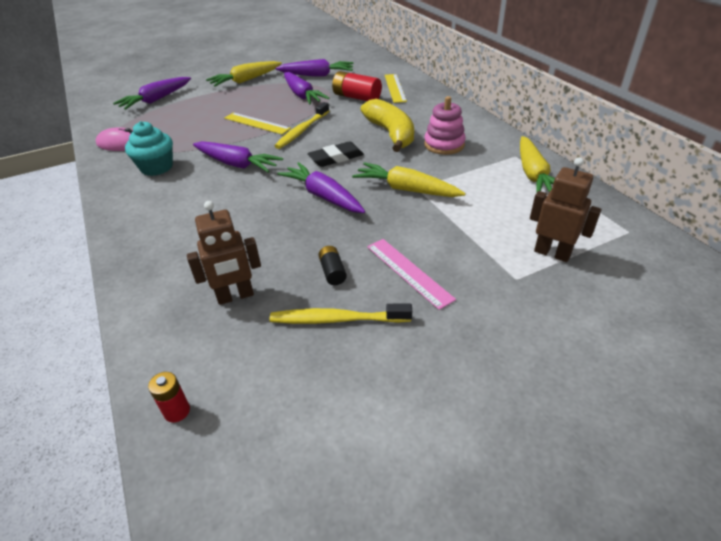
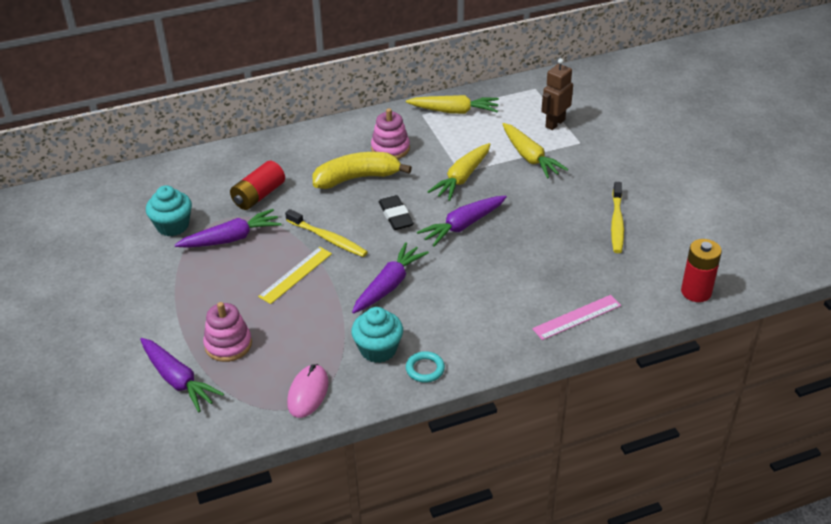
camera: 85 degrees left, 0 degrees up
red battery [148,372,190,422] -> red battery [681,239,722,302], size x1.84
brown robot [187,201,261,305] -> none
yellow carrot [206,61,282,87] -> yellow carrot moved to [503,123,568,179]
purple carrot [275,59,353,77] -> turquoise cupcake [146,185,192,236]
black battery [318,246,347,285] -> none
pink ruler [367,239,456,310] -> pink ruler moved to [532,295,621,340]
yellow ruler [385,74,407,103] -> none
none -> pink stacking toy [203,302,252,362]
none -> turquoise ring [406,351,445,383]

